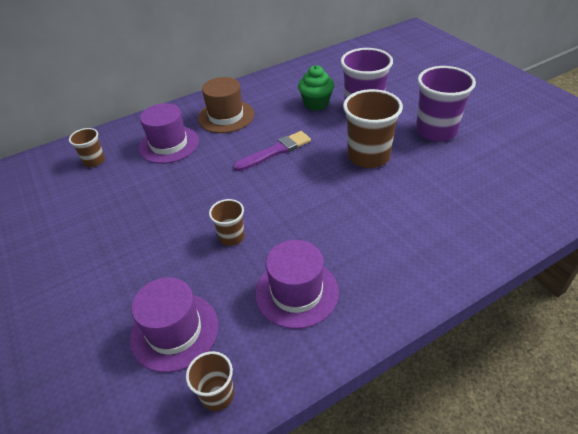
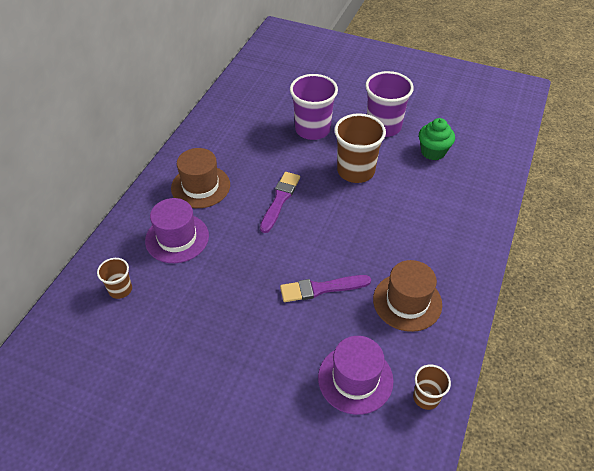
camera: 40 degrees left, 5 degrees up
brown cup [209,199,245,246] -> purple brush [280,275,371,302]
purple hat [255,240,339,329] -> brown hat [373,260,442,332]
green cupcake [298,65,334,111] -> green cupcake moved to [419,118,455,160]

